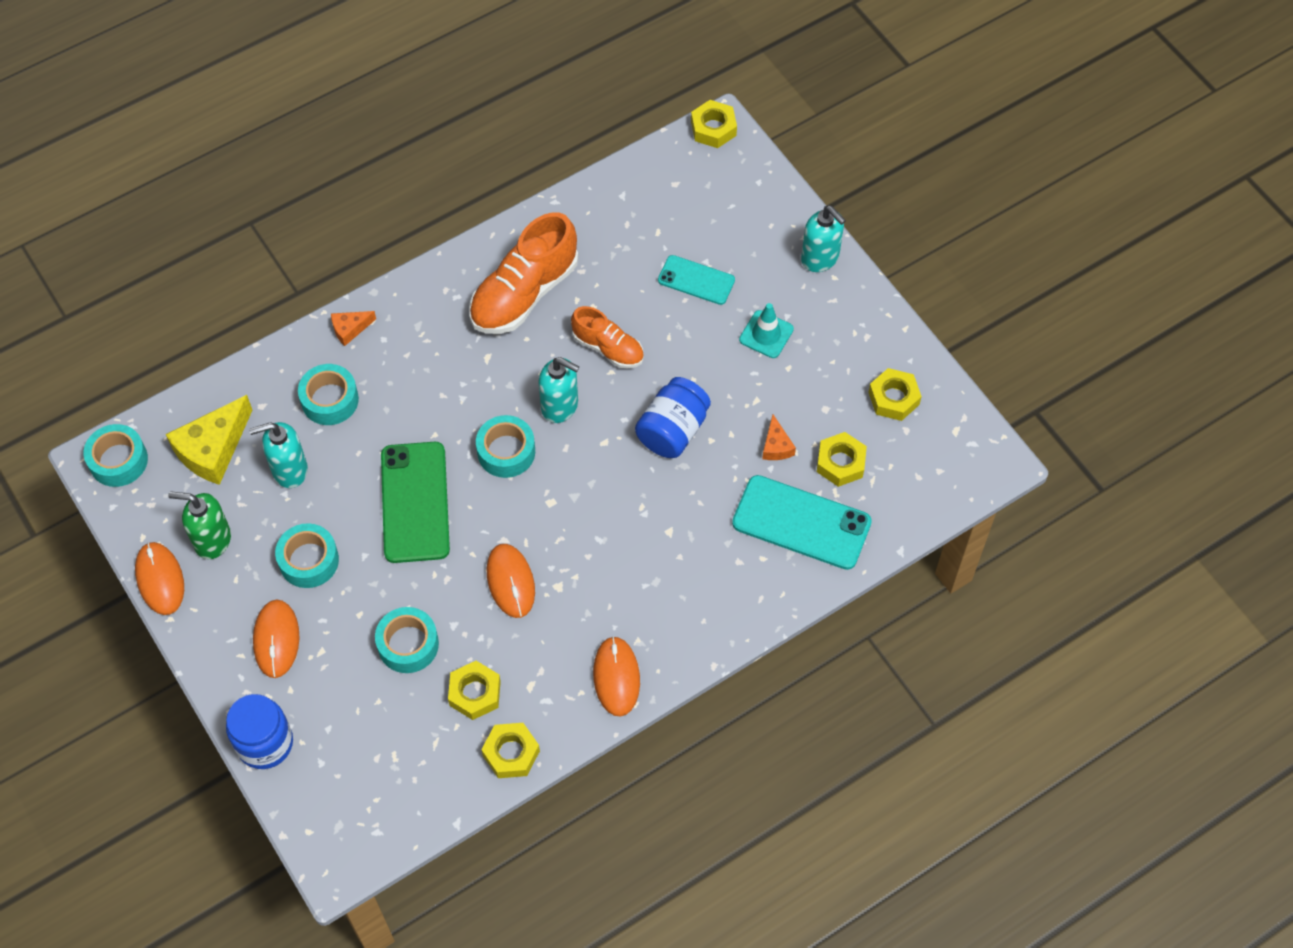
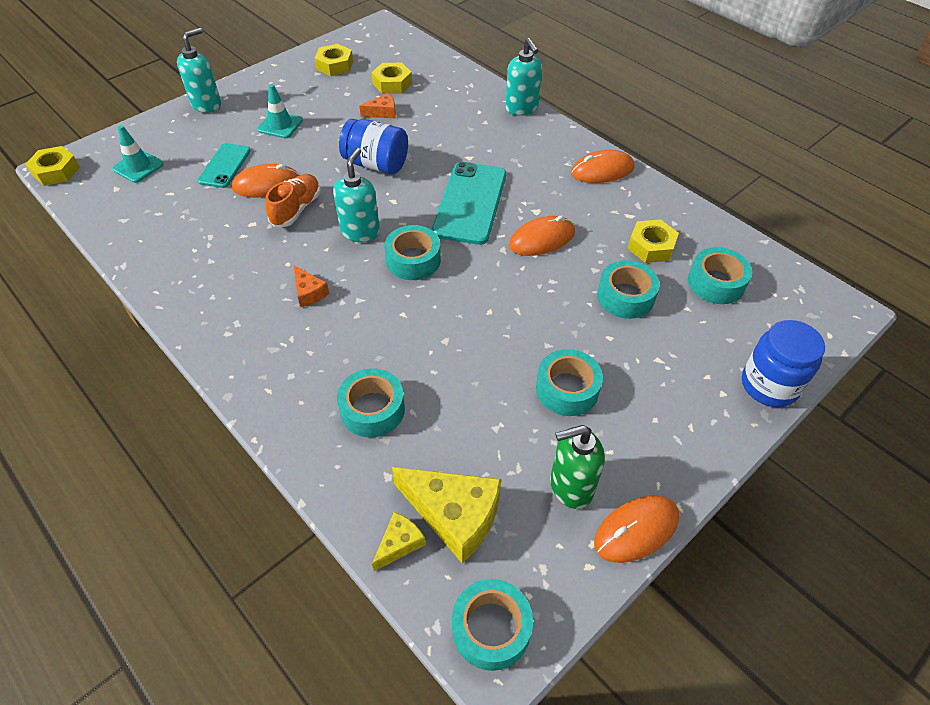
camera: 100 degrees left, 10 degrees down
green soap dispenser [168,491,231,559] -> green soap dispenser turned 75 degrees clockwise [550,425,605,509]
turquoise soap dispenser [249,422,308,488] -> turquoise soap dispenser moved to [505,38,542,116]
orange mouse [253,599,300,678] -> orange mouse moved to [232,164,299,197]
orange cheese [331,311,376,346] -> orange cheese moved to [293,265,329,307]
green phone [381,442,450,563] -> none
orange shoe [469,212,578,334] -> none
yellow nut [481,723,540,778] -> none
turquoise phone [732,475,872,570] -> turquoise phone moved to [432,162,506,245]
none -> turquoise traffic cone [112,125,164,183]
none -> yellow cheese [372,512,426,571]
none -> turquoise tape [688,247,752,304]

